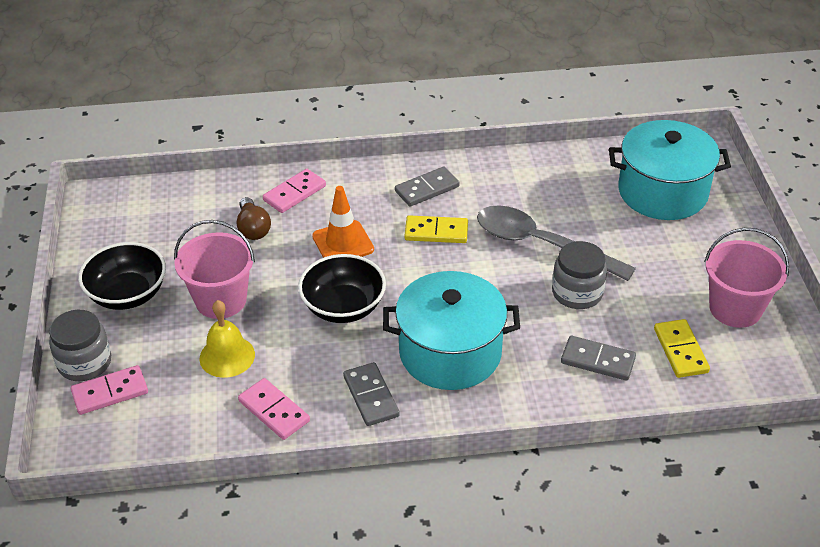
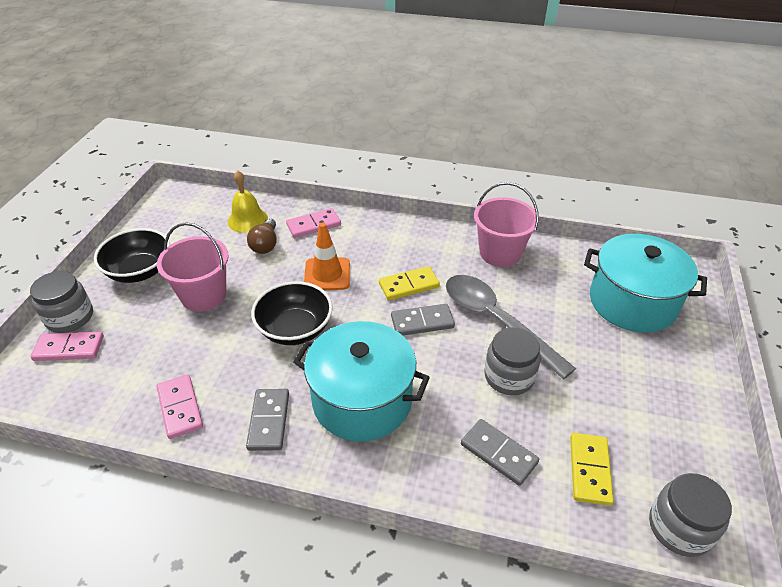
camera: 20 degrees right, 0 degrees up
yellow bell [199,300,255,378] -> yellow bell moved to [228,170,268,233]
grey domino [395,167,460,206] -> grey domino moved to [391,304,455,335]
yellow domino [404,215,468,243] -> yellow domino turned 45 degrees counterclockwise [379,266,440,300]
pink bucket [704,228,789,328] -> pink bucket moved to [474,182,539,267]
none -> grey jar [649,473,732,557]

